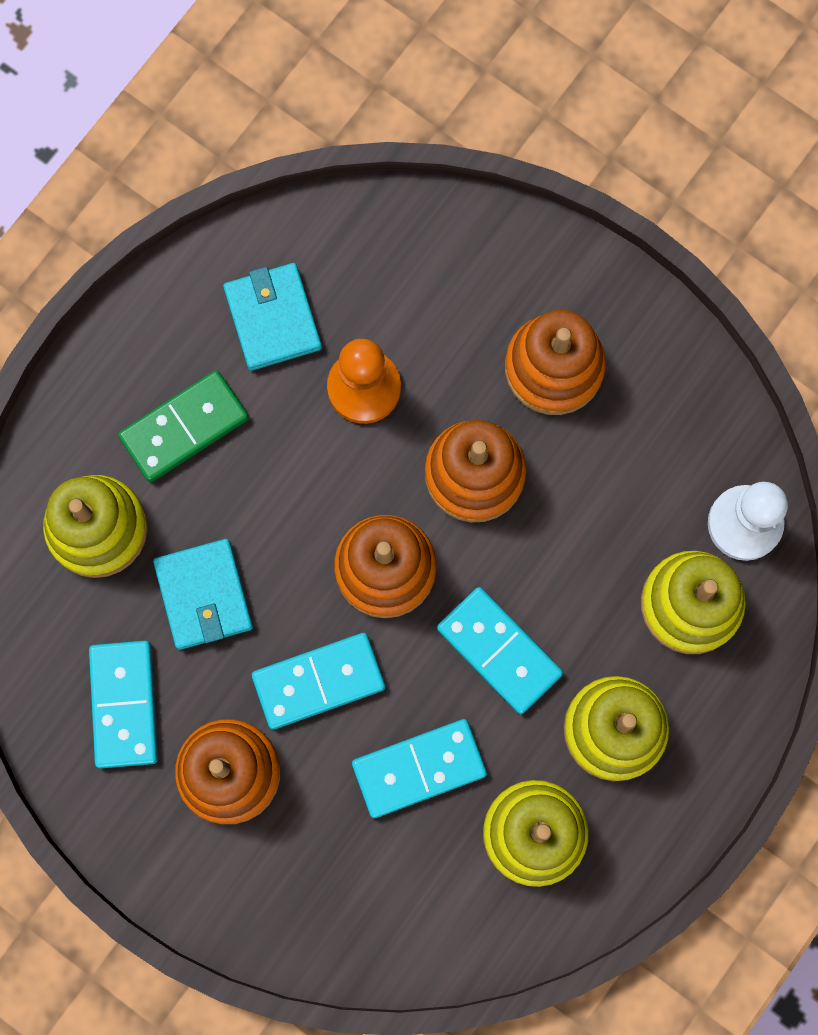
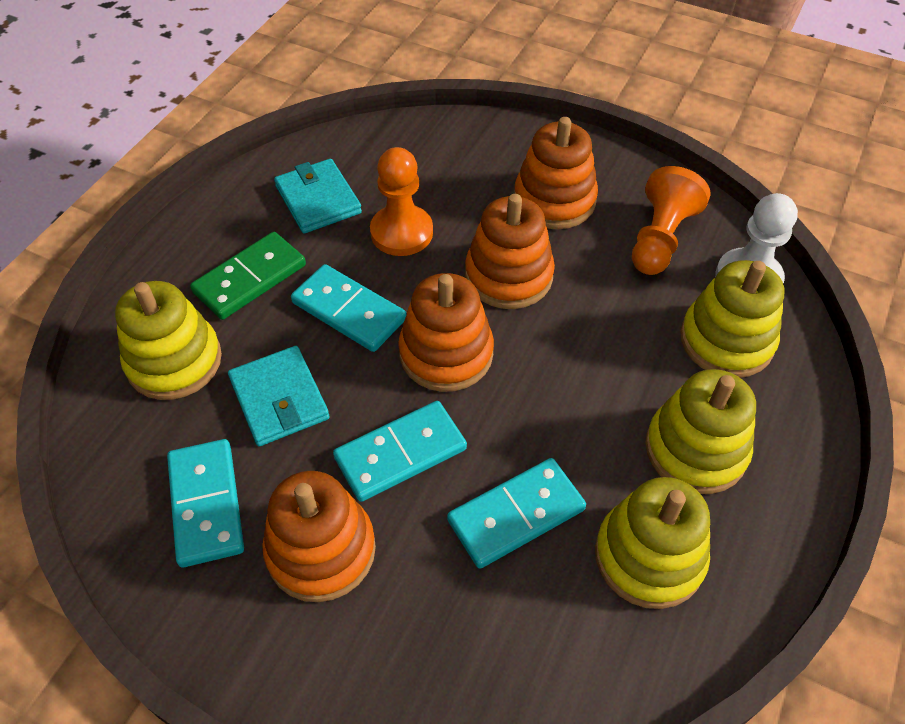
camera: 10 degrees left, 25 degrees down
turquoise domino [437,587,563,714] -> turquoise domino moved to [291,264,406,352]
none -> orange pawn [632,166,710,275]

